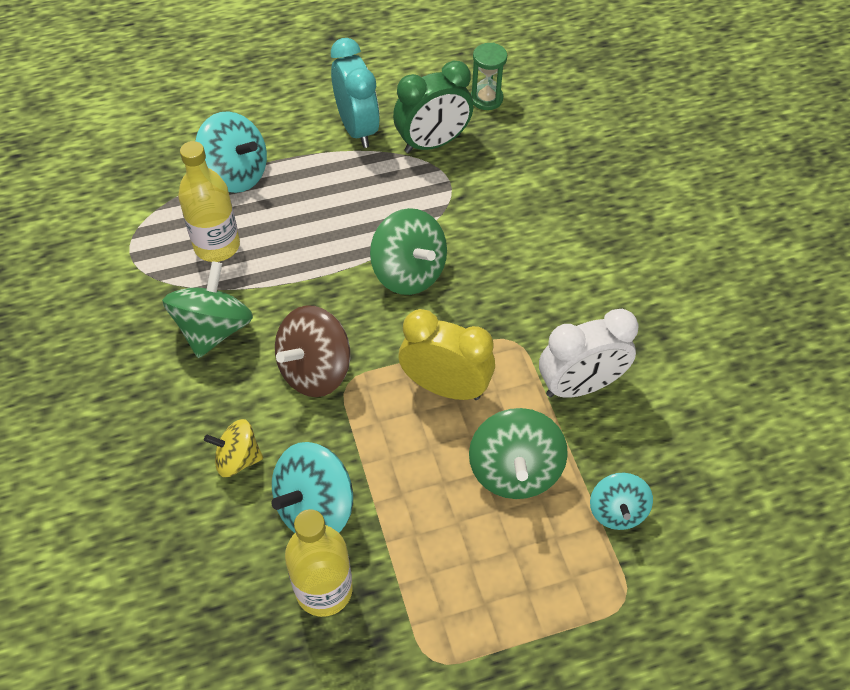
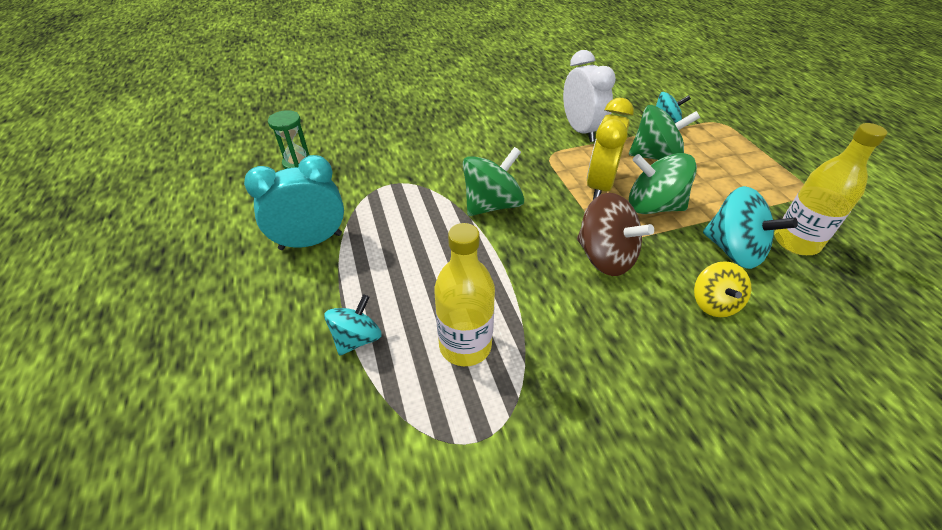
camera: 90 degrees left, 10 degrees down
green spinning top [162,261,253,358] -> green spinning top moved to [629,153,697,214]
turquoise spinning top [195,111,267,193] -> turquoise spinning top [324,294,382,356], size x0.63
green clock [393,61,473,153] -> none

